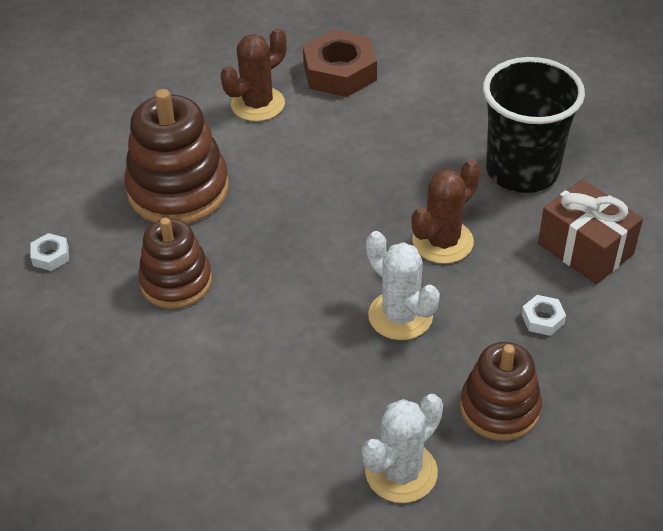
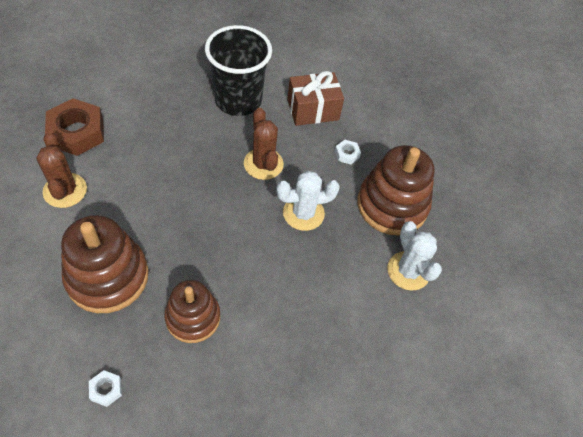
camera: 70 degrees left, 10 degrees up
brown stacking toy [460,342,542,441] -> brown stacking toy [358,145,435,236], size x1.52

